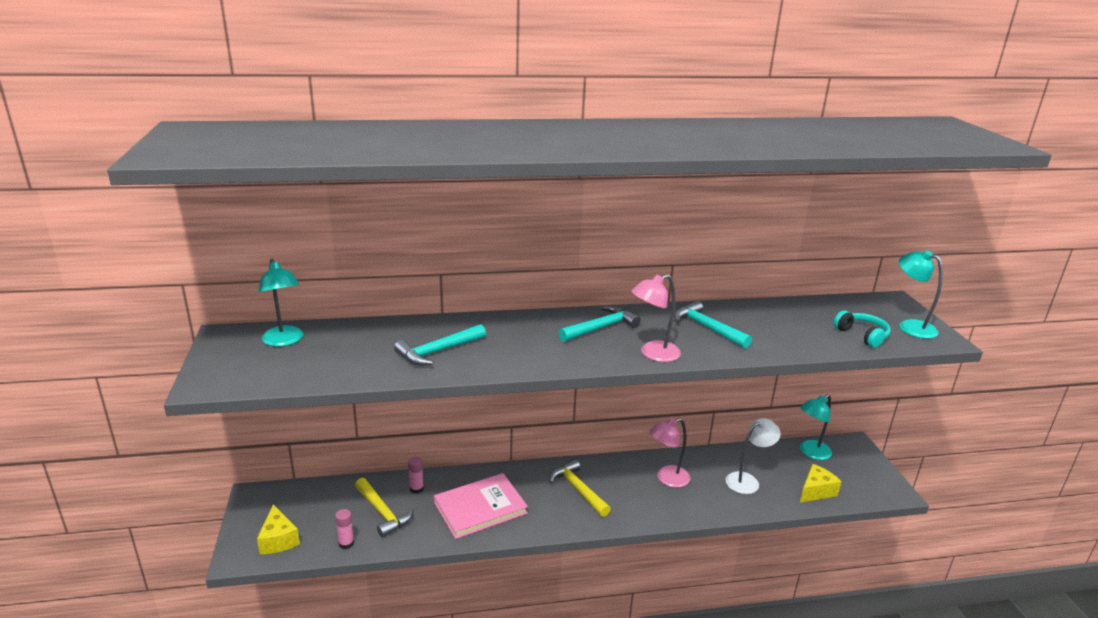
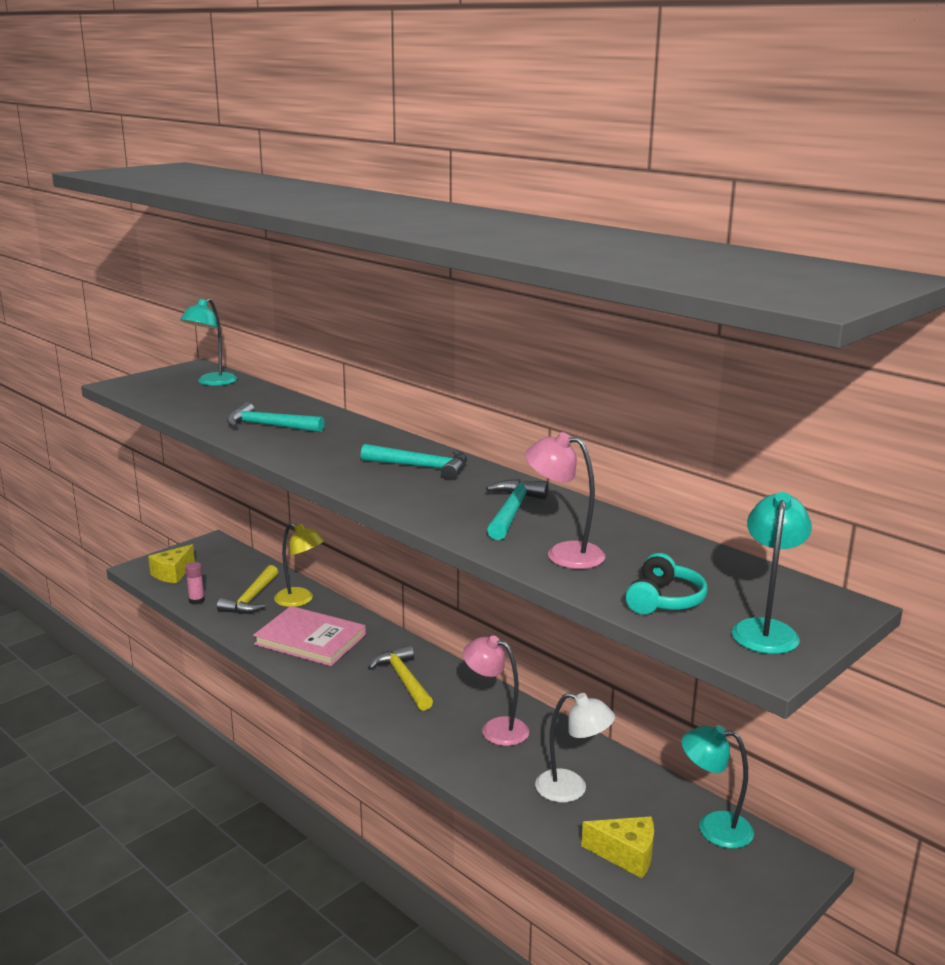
camera: 55 degrees right, 5 degrees down
pink glue stick [408,457,424,494] -> yellow lamp [274,523,324,607]
yellow hammer [549,459,611,517] -> yellow hammer turned 45 degrees counterclockwise [368,645,433,711]
pink lamp [631,274,681,362] -> pink lamp moved to [525,432,606,569]

